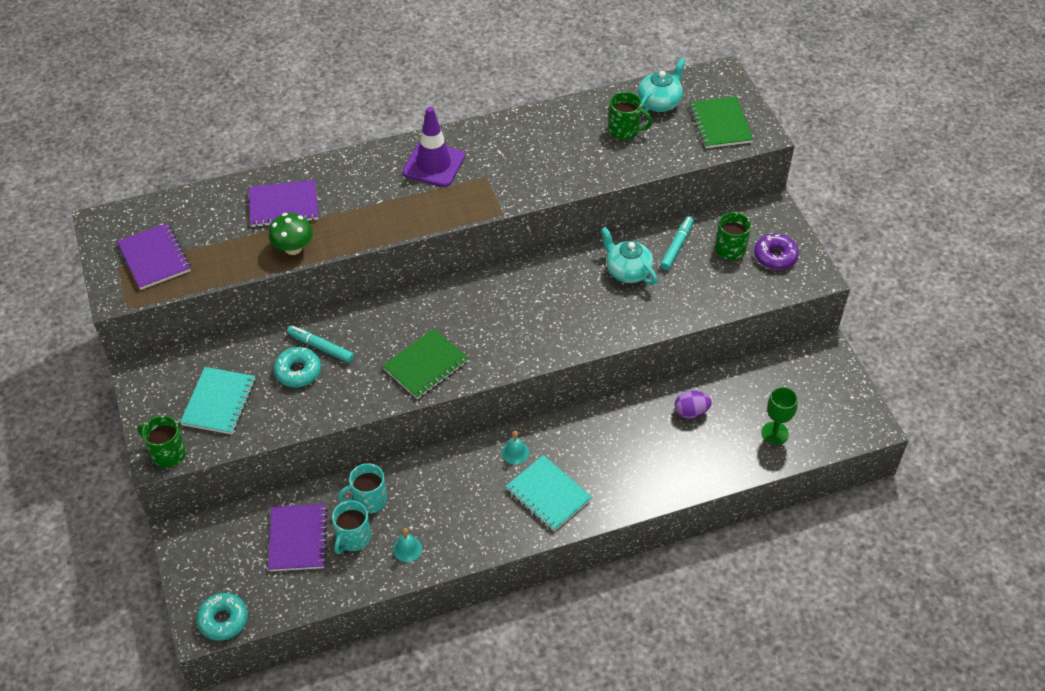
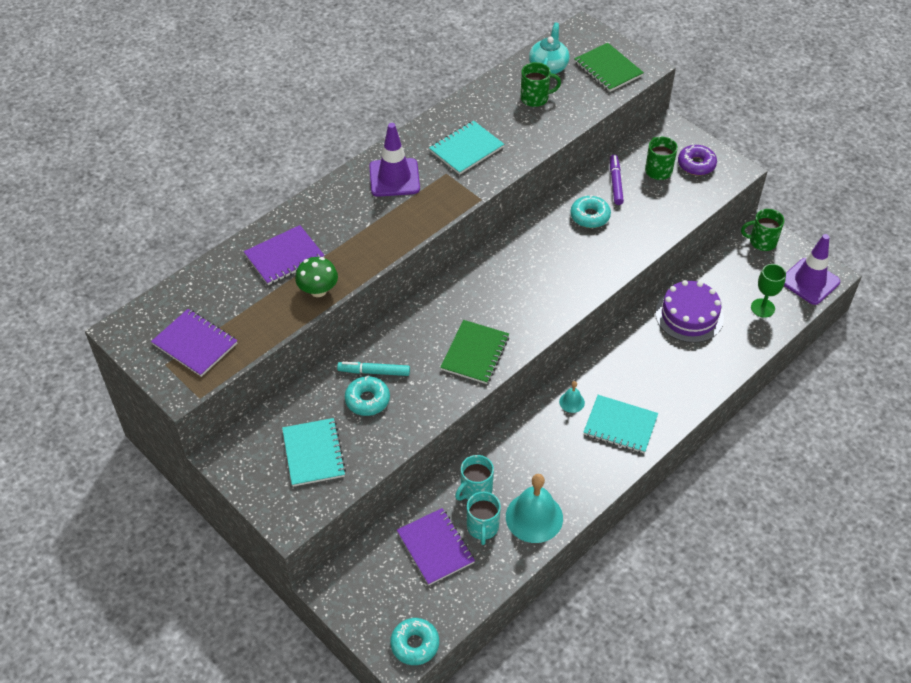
camera: 25 degrees left, 0 degrees up
green mug [137,415,186,468] -> green mug moved to [741,209,784,251]
turquoise bell [393,528,422,562] -> turquoise bell [506,474,563,543], size x2.11
turquoise teapot [601,227,658,285] -> turquoise donut [570,195,611,228]
turquoise marker [660,216,694,270] -> purple marker [610,155,624,205]
purple egg [675,391,712,419] -> purple cake [656,280,724,343]
none -> turquoise notebook [429,121,504,175]
none -> purple traffic cone [784,234,840,305]

